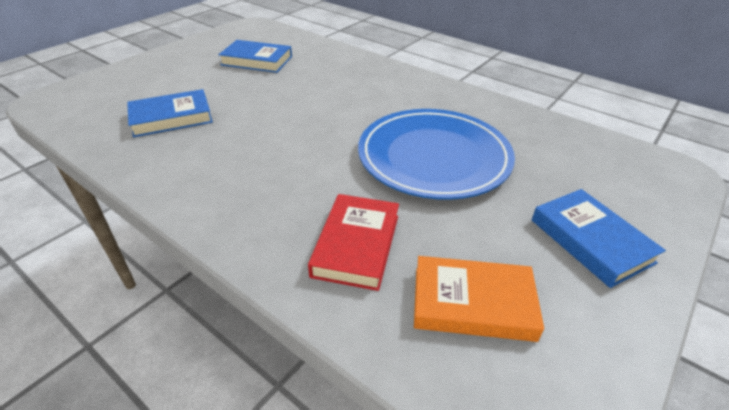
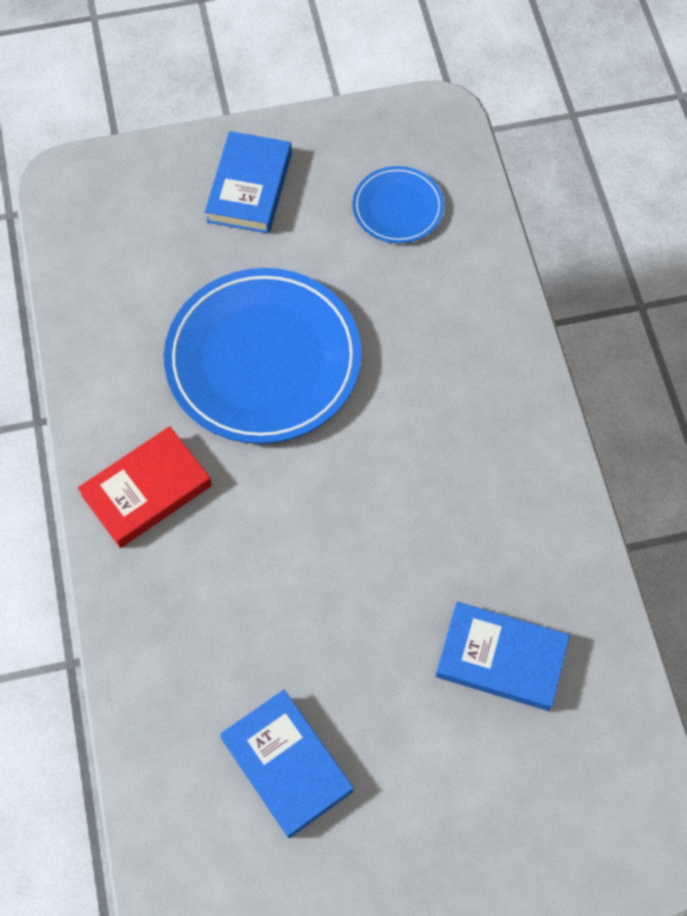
camera: 140 degrees left, 25 degrees up
red book [308,194,399,291] -> red book moved to [78,426,212,548]
orange book [414,256,544,342] -> blue plate [352,166,444,243]

